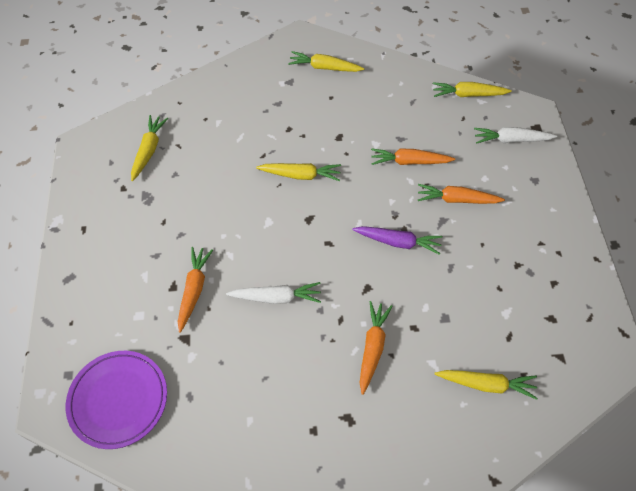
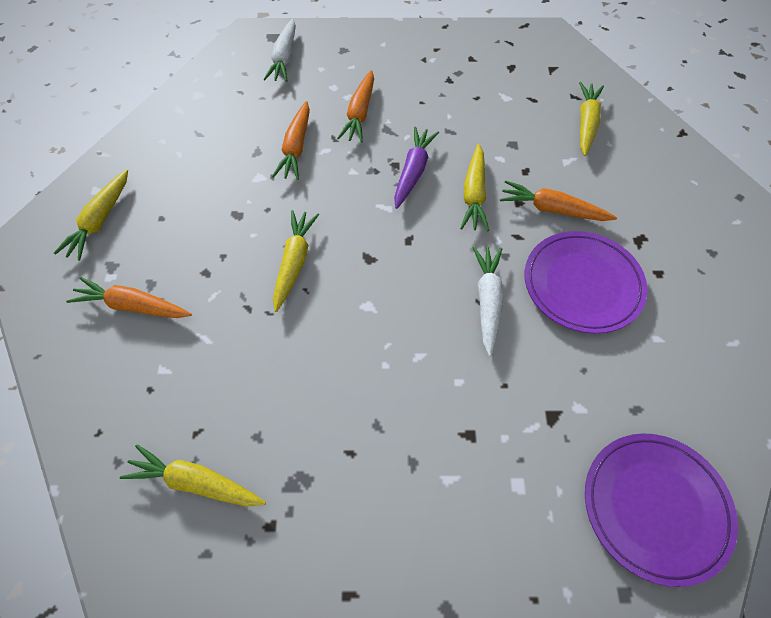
camera: 85 degrees left, 0 degrees up
orange carrot [178,247,213,333] -> orange carrot moved to [66,277,192,318]
yellow carrot [433,82,512,97] -> yellow carrot moved to [460,144,489,231]
none -> purple plate [524,231,647,334]

